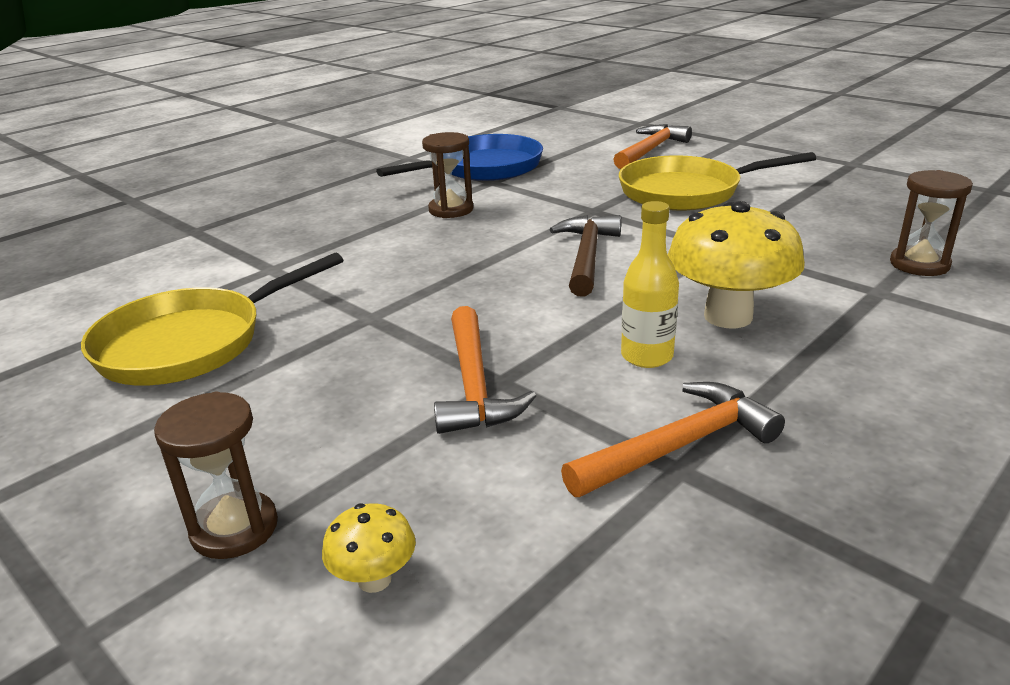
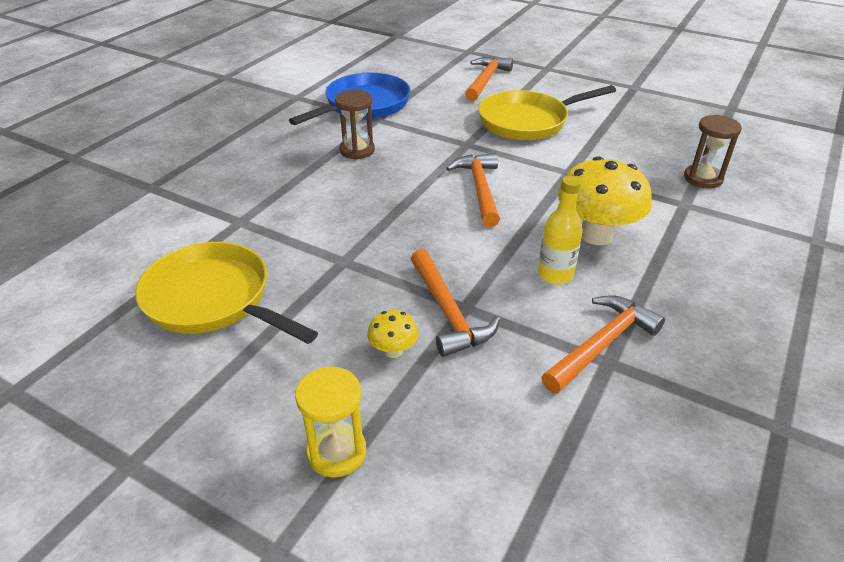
camera: 15 degrees left, 10 degrees up
yellow pan [81,253,343,386] -> yellow pan turned 90 degrees clockwise [135,242,318,344]
brown hourglass [154,392,278,559] -> yellow hourglass [295,366,366,478]
yellow mushroom [322,503,416,593] -> yellow mushroom moved to [367,310,418,358]
brown hammer [550,215,621,297] -> orange hammer [446,153,500,227]

